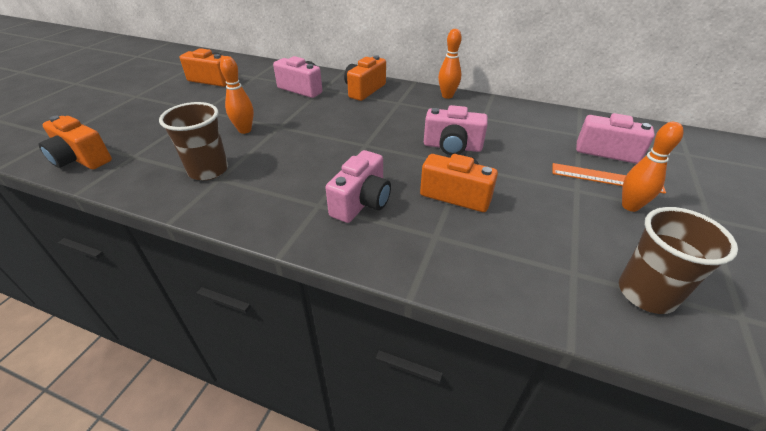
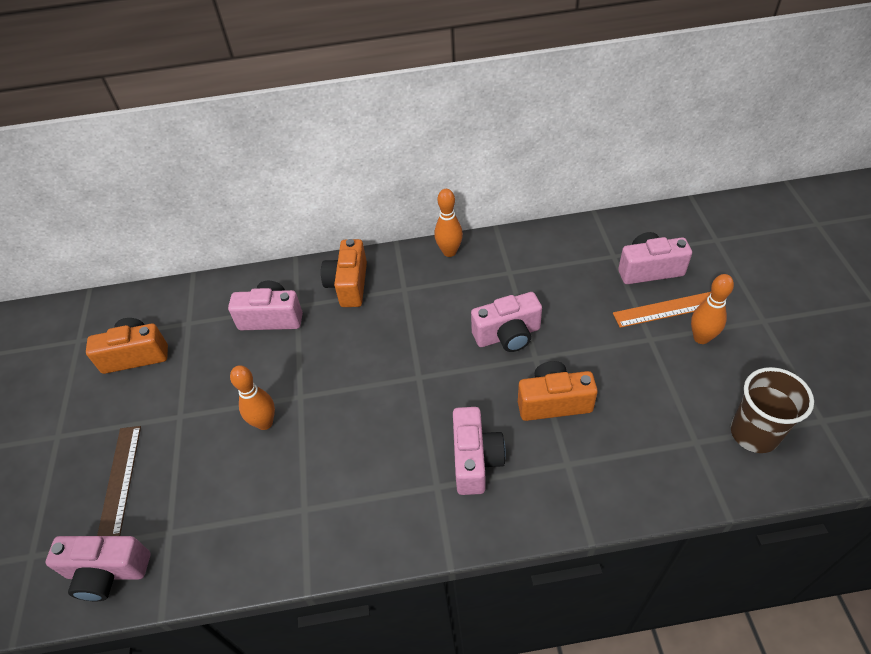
camera: 25 degrees left, 10 degrees up
orange camera [38,116,112,169] -> pink camera [46,536,150,601]
brown cup [159,102,228,180] -> none
none -> brown ruler [97,426,141,536]

